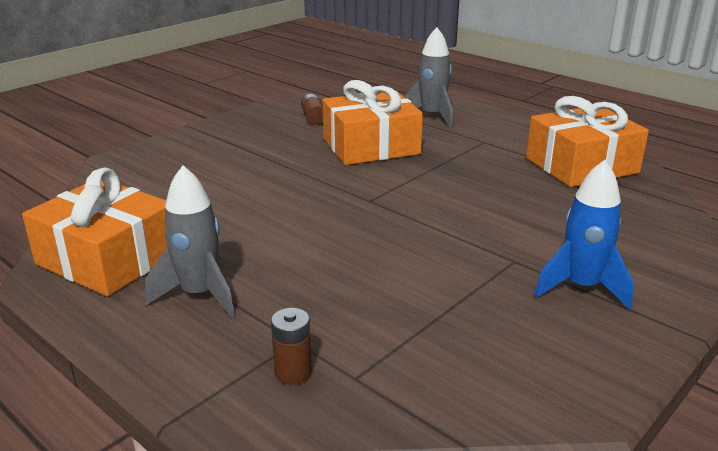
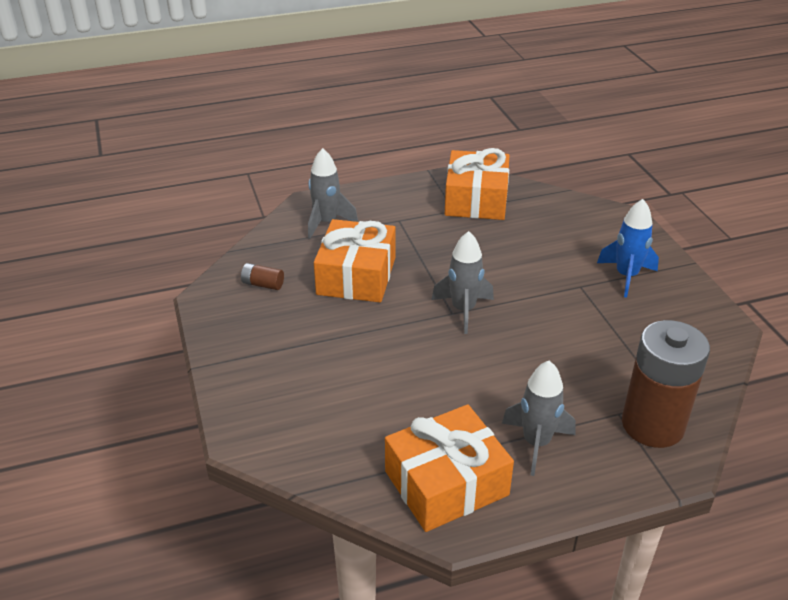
camera: 60 degrees left, 10 degrees up
brown battery [271,308,312,385] -> brown battery [622,320,710,448], size x2.50
none -> grey rocket [431,231,494,334]

